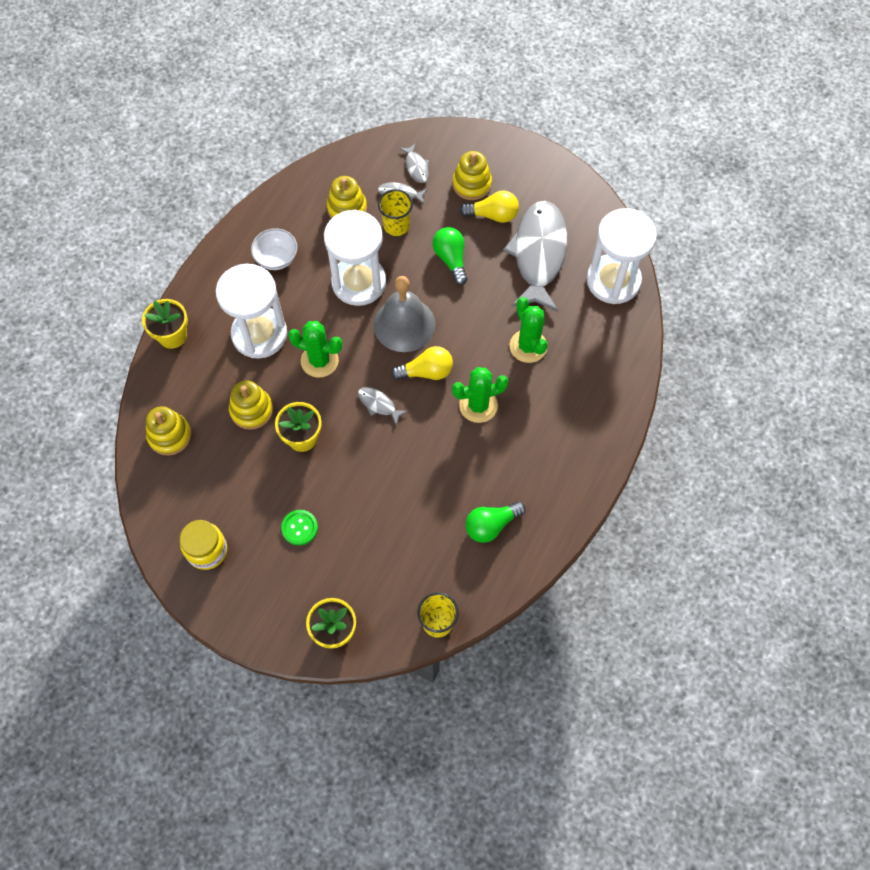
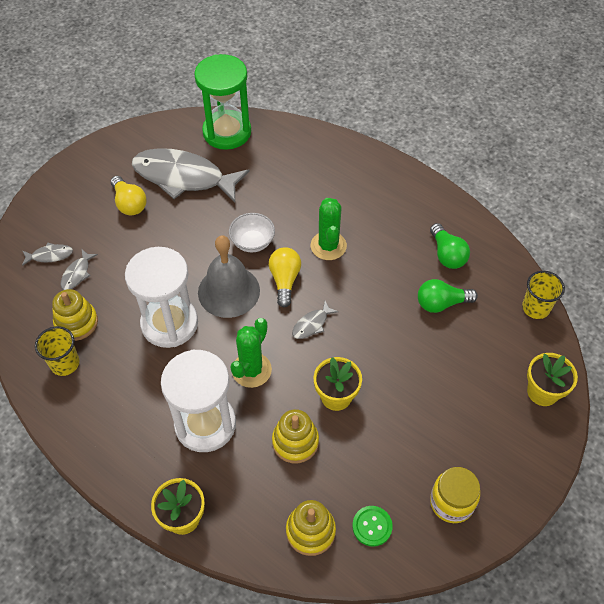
camera: 80 degrees left, 10 degrees down
white bowl [251,228,297,270] -> white bowl moved to [229,213,275,252]
green button [281,510,318,545] -> green button moved to [352,506,393,547]
yellow cup [378,189,413,236] -> yellow cup moved to [35,326,79,376]
green light bulb [432,227,468,285] -> green light bulb moved to [418,279,478,313]
yellow stacking toy [452,151,492,200] -> none
yellow light bulb [459,190,519,223] -> yellow light bulb turned 135 degrees clockwise [111,176,147,215]
green cactus [510,297,548,363] -> none
white hourglass [587,208,657,304] -> green hourglass [194,54,251,150]

